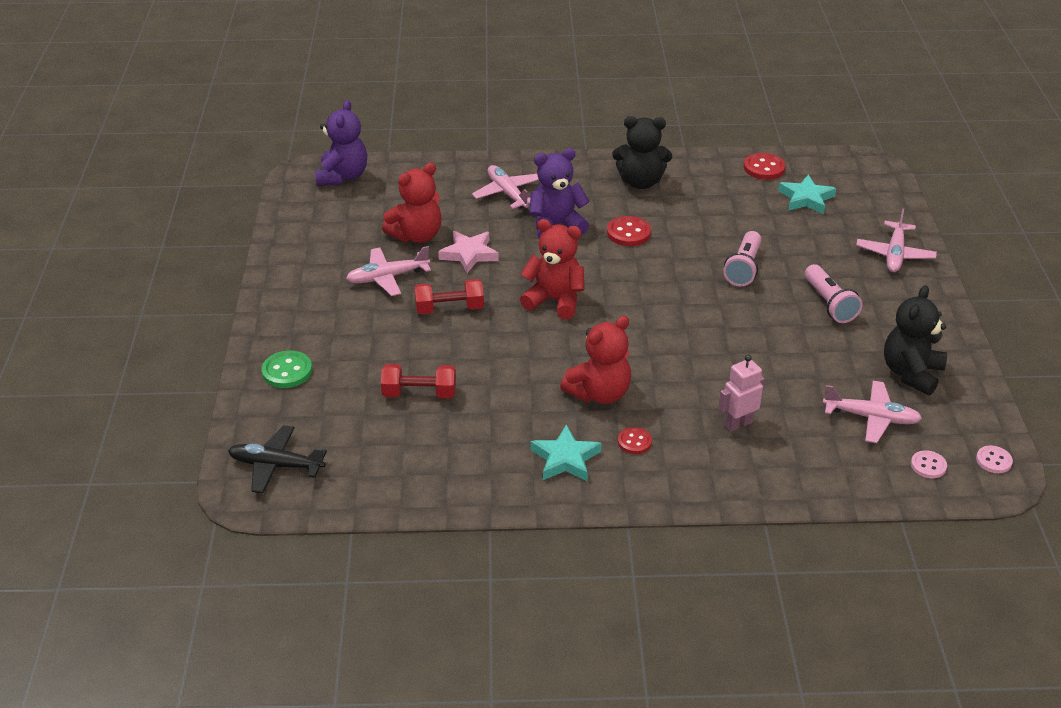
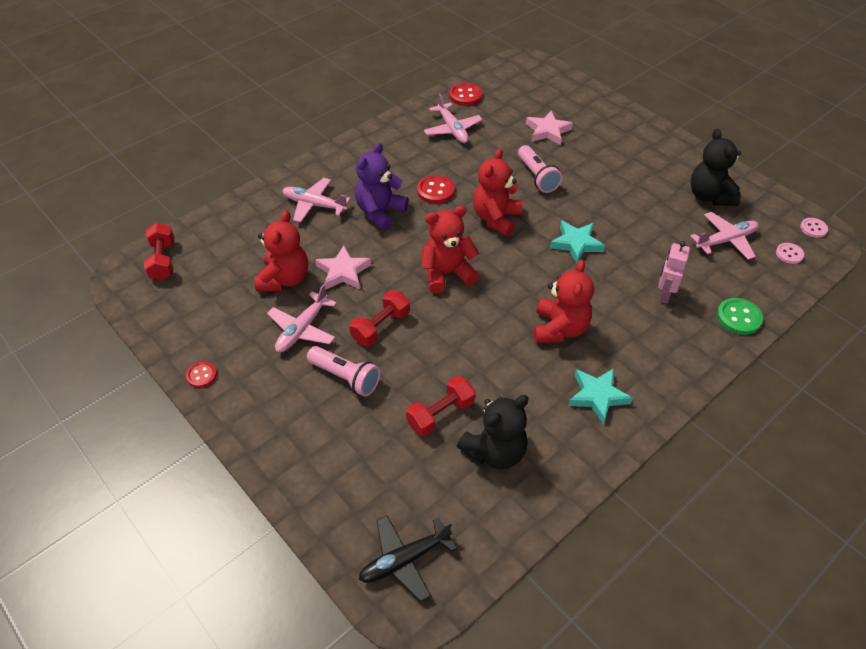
camera: 40 degrees left, 10 degrees up
green button [262,350,312,388] -> green button moved to [717,298,763,335]
purple teddy bear [315,100,367,186] -> red dumbbell [144,223,174,281]
black teddy bear [612,116,672,189] -> black teddy bear moved to [457,395,529,470]
red button [618,427,652,454] -> red button moved to [186,361,217,388]
turquoise star [778,175,836,214] -> turquoise star moved to [550,221,605,264]
pink flashlight [805,264,863,323] -> pink flashlight moved to [307,346,381,397]
pink plane [856,208,937,272] -> pink plane moved to [424,93,482,143]
none -> red teddy bear [473,148,523,236]
none -> pink star [526,111,573,145]

